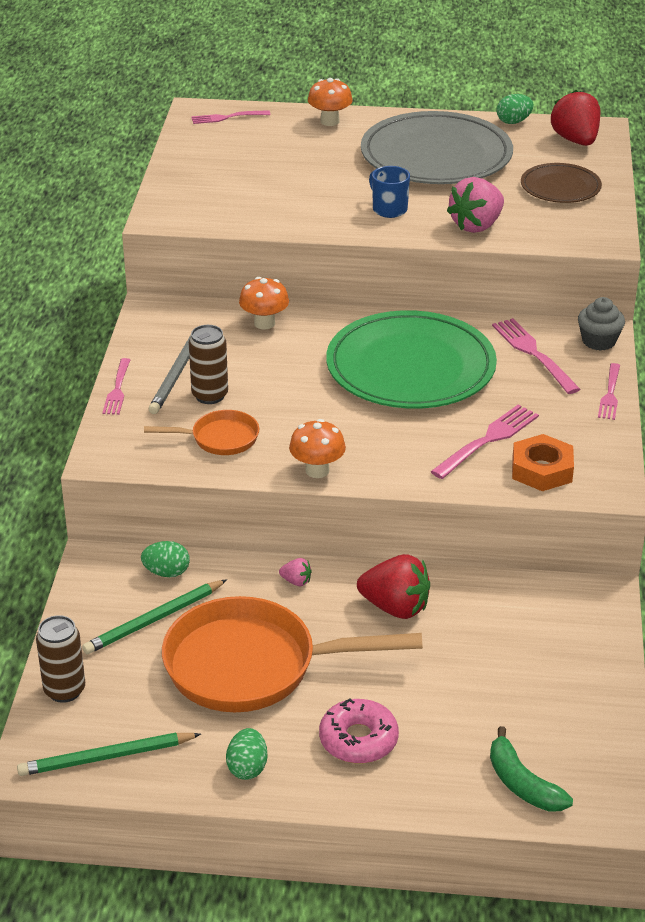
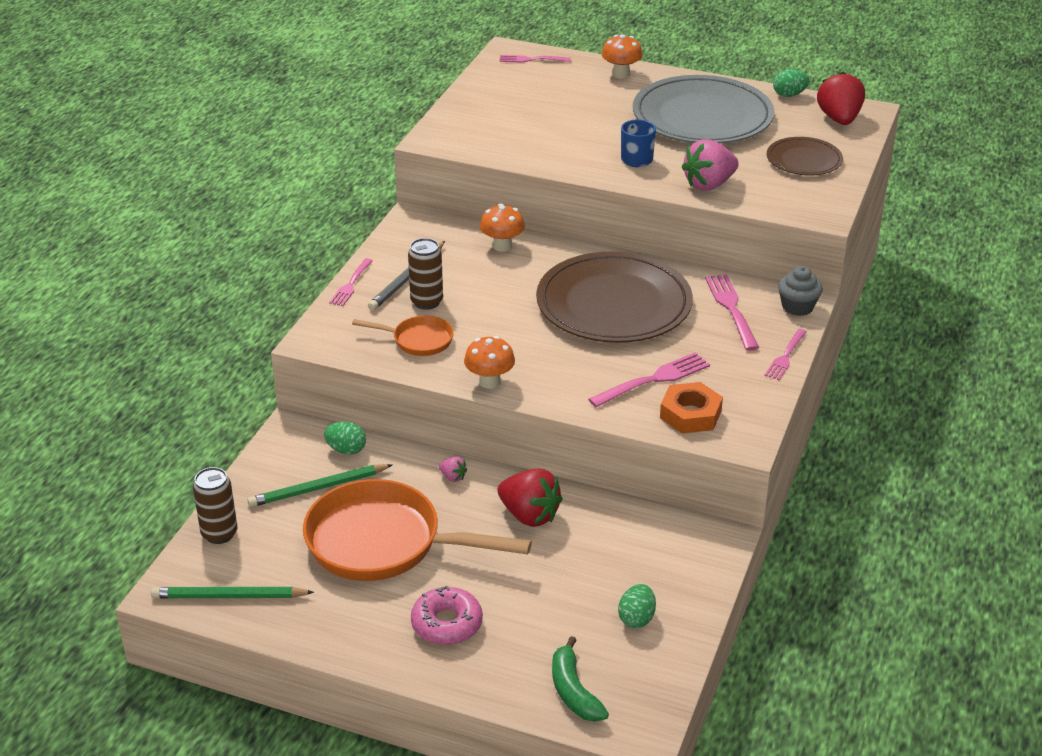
camera: 15 degrees right, 0 degrees up
green egg [226,728,267,780] -> green egg moved to [618,584,656,628]
green plate [326,310,497,409] -> brown plate [536,252,693,343]

